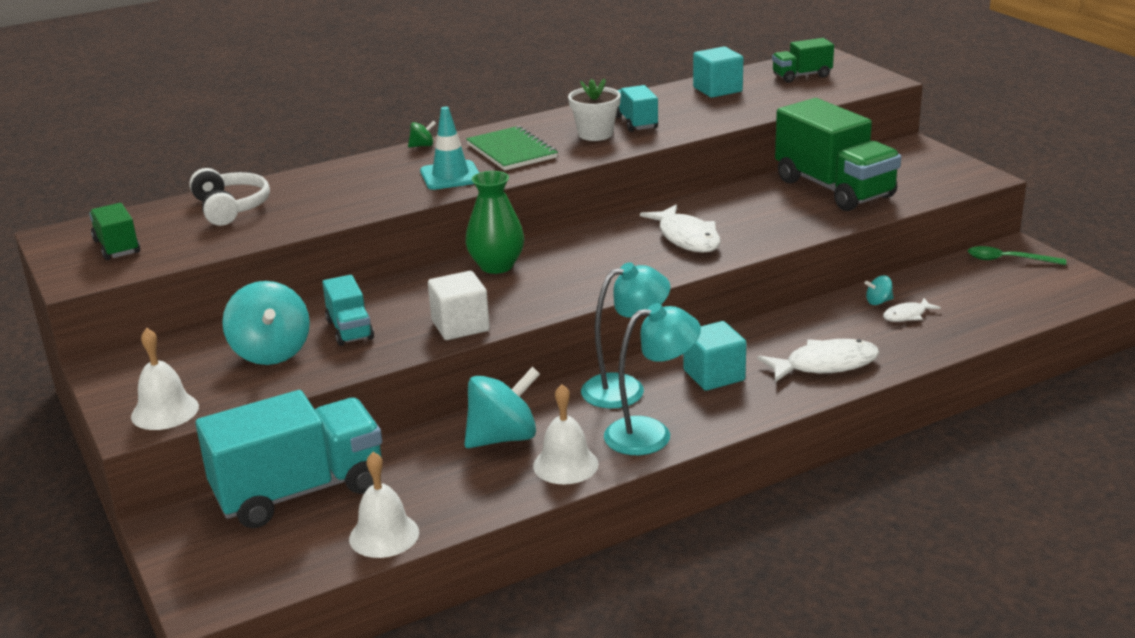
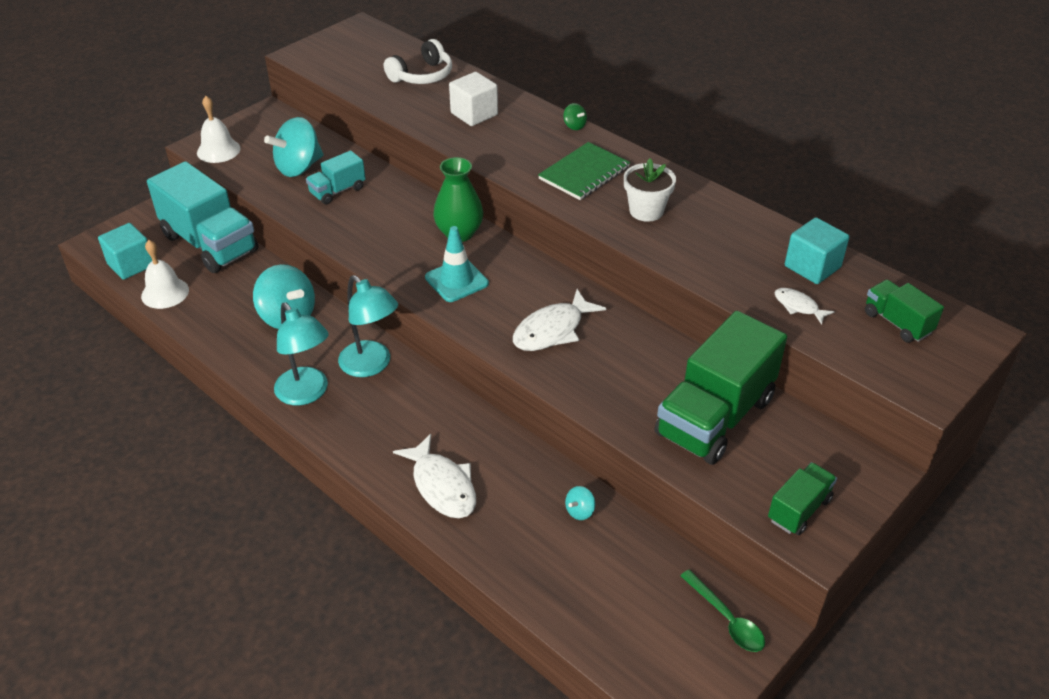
camera: 70 degrees right, 15 degrees up
green truck [89,203,140,260] -> green truck moved to [768,462,837,535]
turquoise traffic cone [420,107,479,190] -> turquoise traffic cone moved to [425,226,489,302]
white cube [428,271,490,340] -> white cube moved to [449,72,498,126]
white bell [533,384,599,485] -> none
turquoise truck [616,85,658,132] -> none
turquoise cube [684,321,746,391] -> turquoise cube moved to [98,223,152,280]
turquoise spinning top [864,275,894,305] -> turquoise spinning top turned 105 degrees counterclockwise [565,486,595,520]
white fish [883,298,941,322] -> white fish moved to [774,288,835,325]
green spoon [968,246,1066,265] -> green spoon turned 150 degrees clockwise [680,569,765,652]

